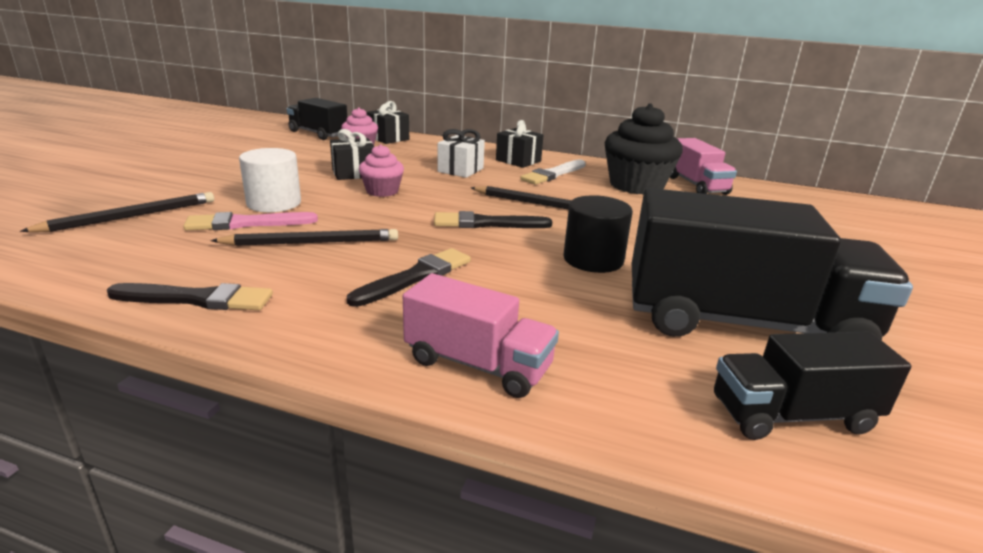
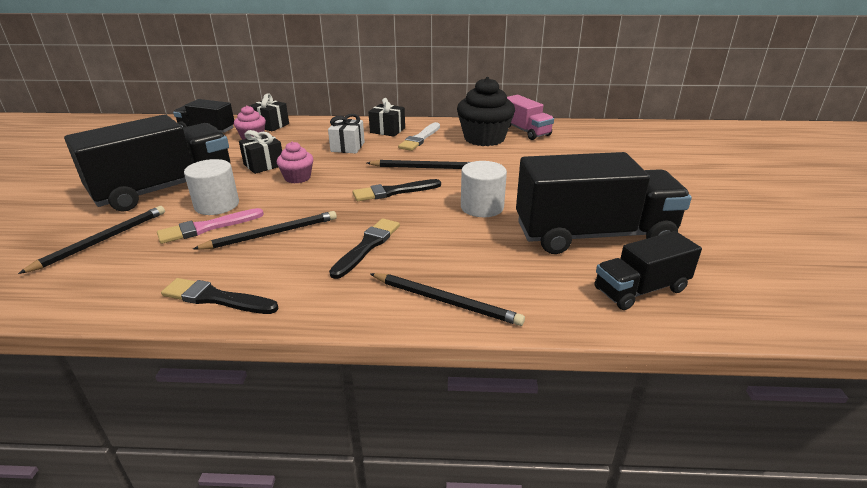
camera: 15 degrees left, 5 degrees up
black brush [107,283,273,310] -> black brush turned 150 degrees counterclockwise [161,278,279,314]
pink truck [403,273,559,398] -> black pencil [371,273,525,326]
black cylinder [564,195,633,273] -> white cylinder [461,161,507,217]
none -> black truck [64,114,230,212]

